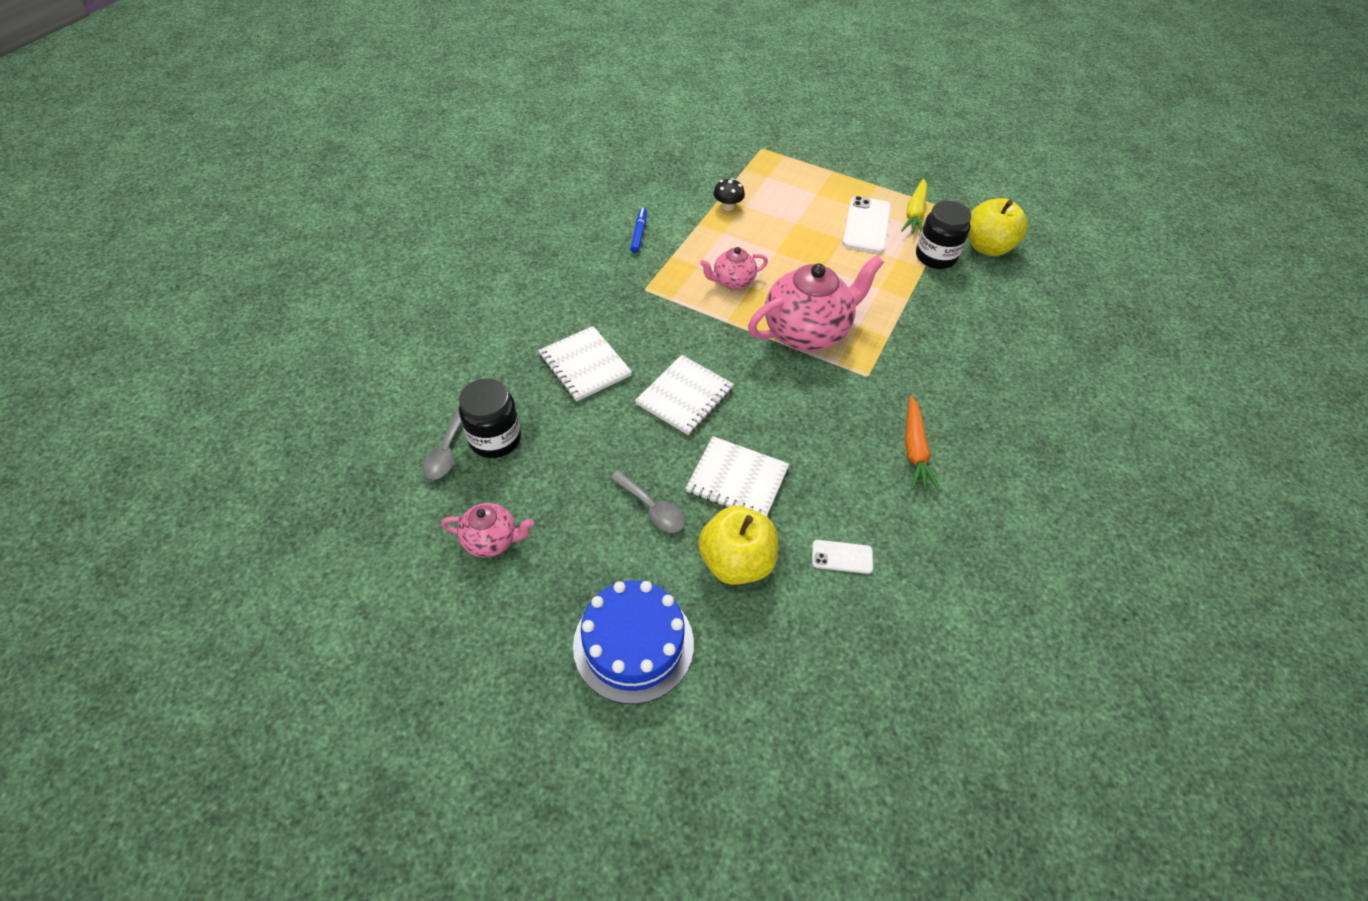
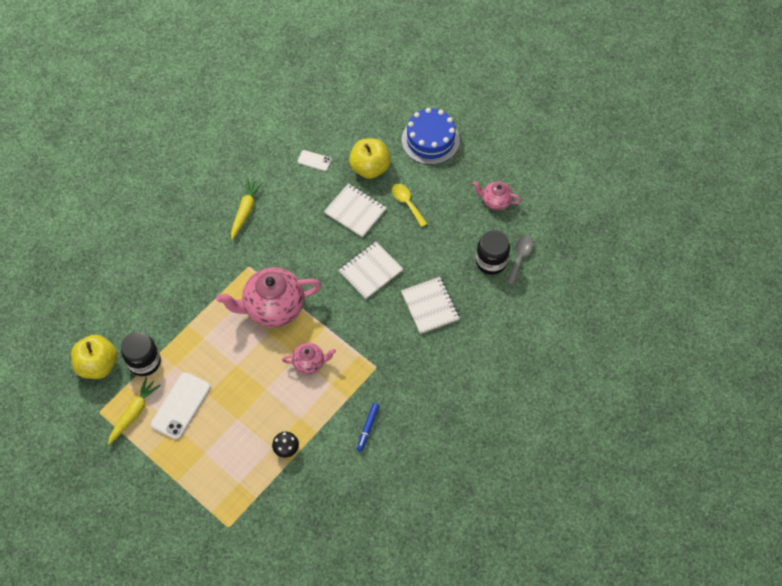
camera: 165 degrees left, 10 degrees up
grey spoon [610,470,685,533] -> yellow spoon [392,184,428,227]
orange carrot [905,396,940,492] -> yellow carrot [231,179,263,240]

